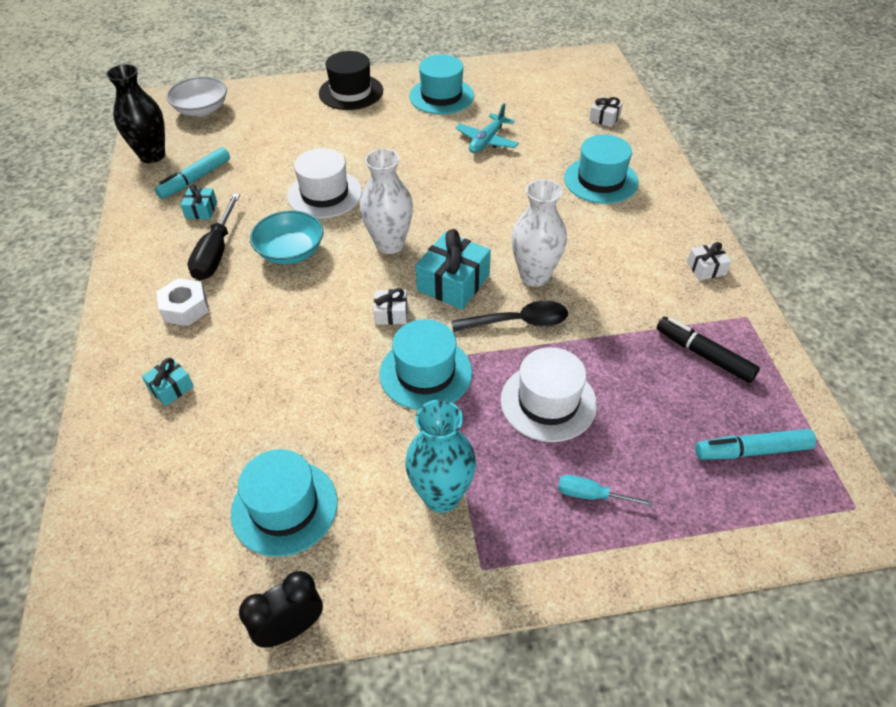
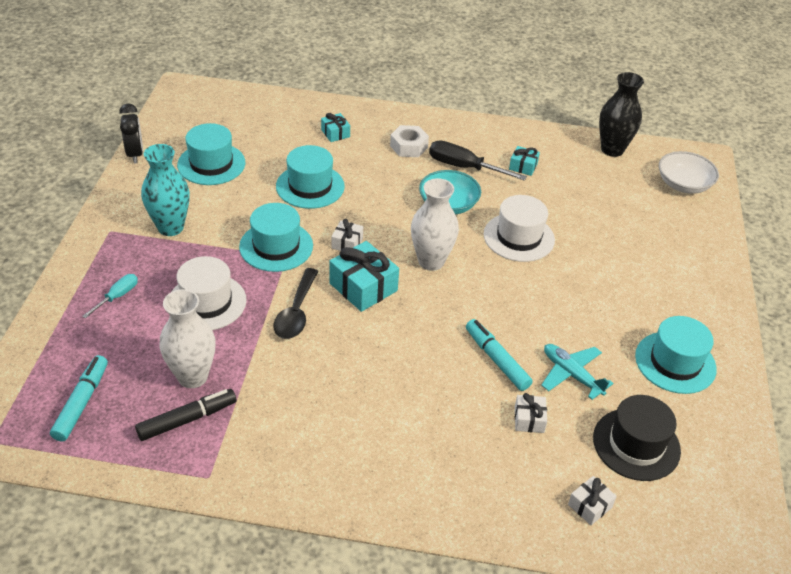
camera: 105 degrees right, 5 degrees down
turquoise marker [155,147,230,199] -> turquoise marker moved to [466,319,533,391]
black hat [319,51,383,110] -> black hat moved to [593,395,681,481]
white vase [511,179,567,287] -> white vase moved to [159,289,216,388]
turquoise hat [564,135,639,204] -> turquoise hat moved to [276,145,345,209]
white gift [687,242,731,281] -> white gift moved to [515,393,547,433]

